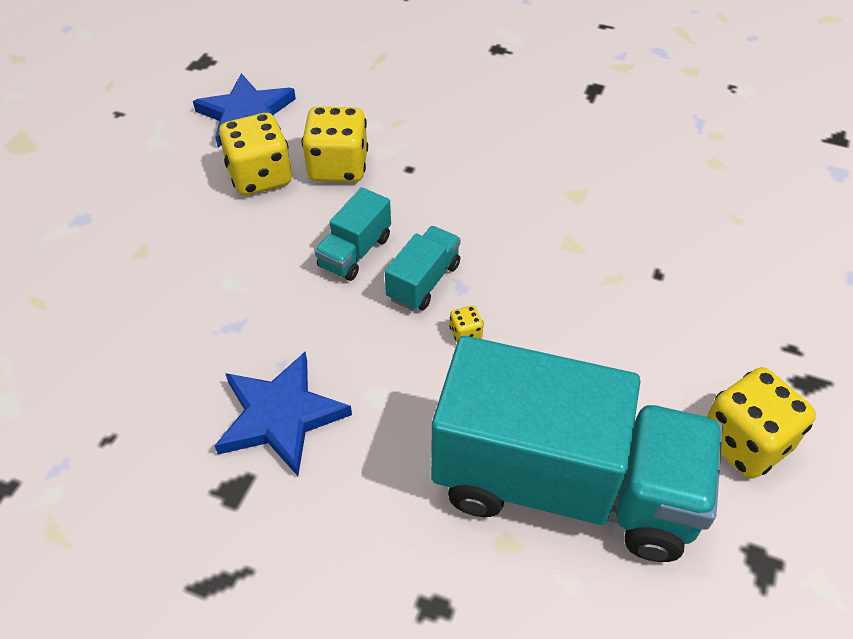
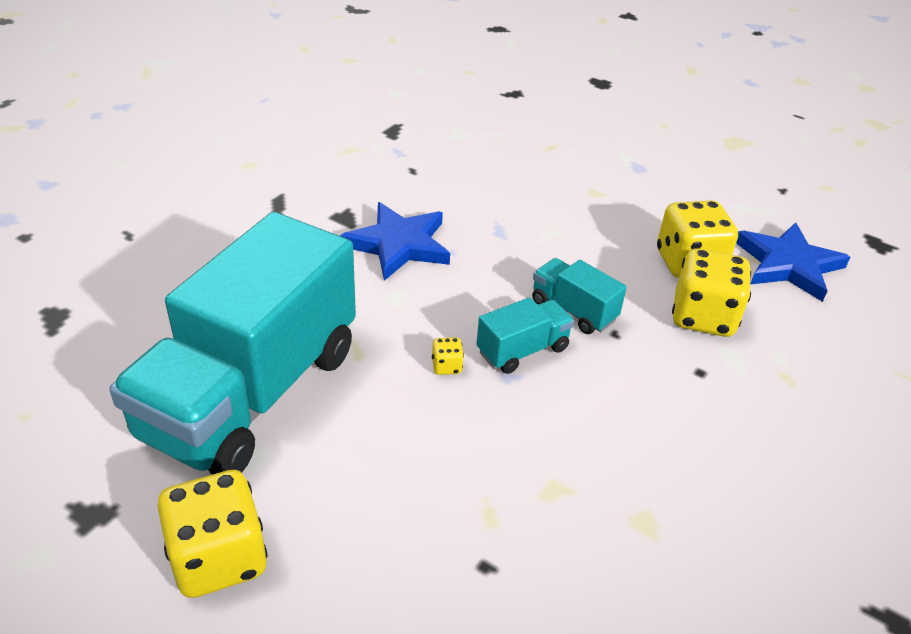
camera: 100 degrees right, 10 degrees down
turquoise truck [385,226,461,311] -> turquoise truck turned 75 degrees counterclockwise [477,297,574,374]

